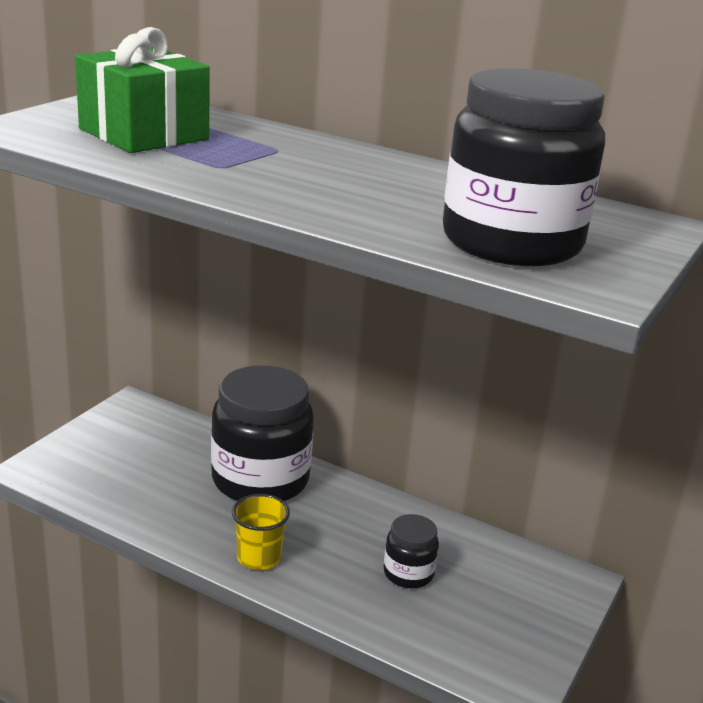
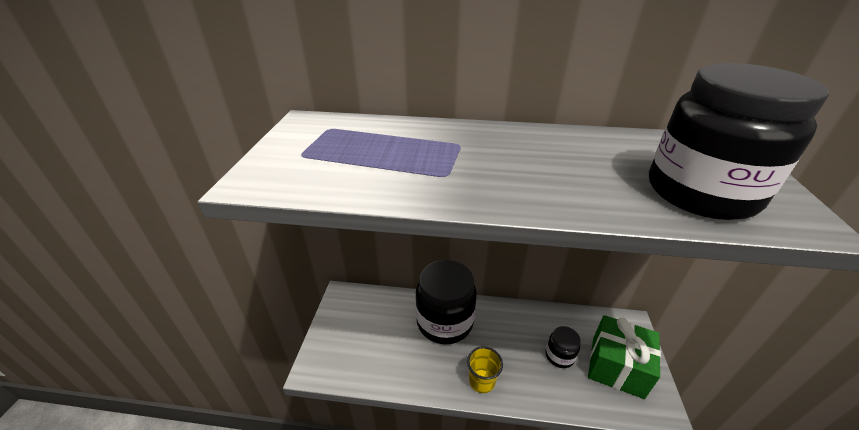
camera: 20 degrees left, 10 degrees up
green gift [75,27,210,153] -> green gift moved to [588,315,661,399]

